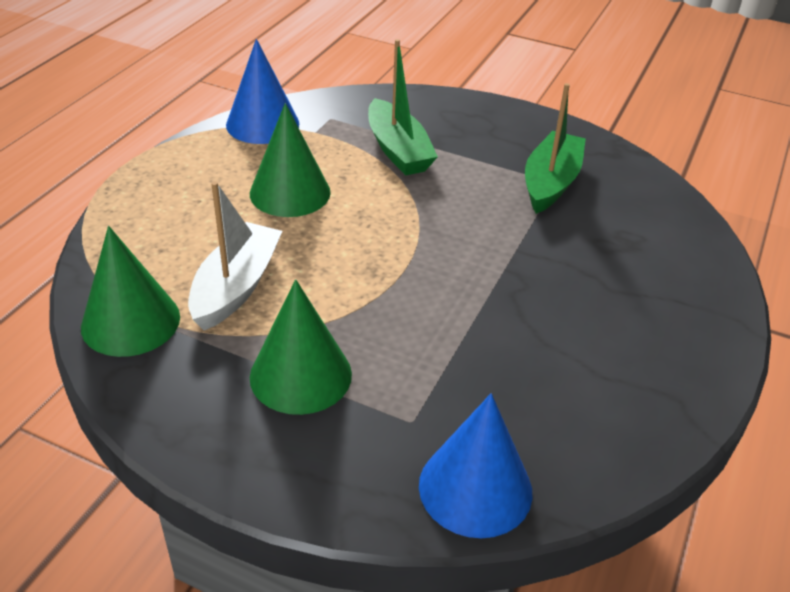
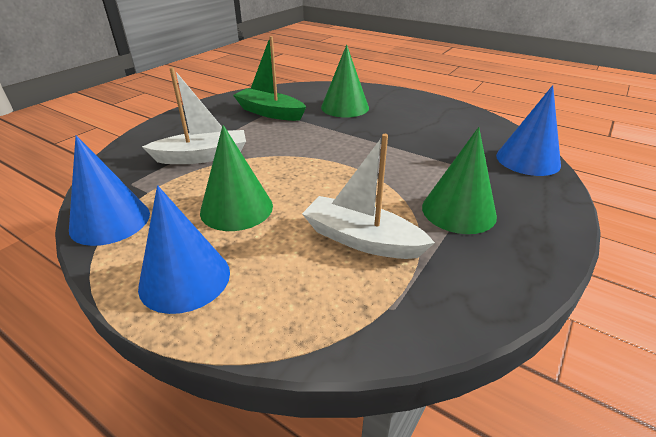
camera: 80 degrees left, 5 degrees down
green cone [81,226,180,357] -> green cone moved to [321,45,369,118]
green boat [368,39,438,175] -> white boat [142,67,246,164]
none -> blue cone [138,185,230,314]

